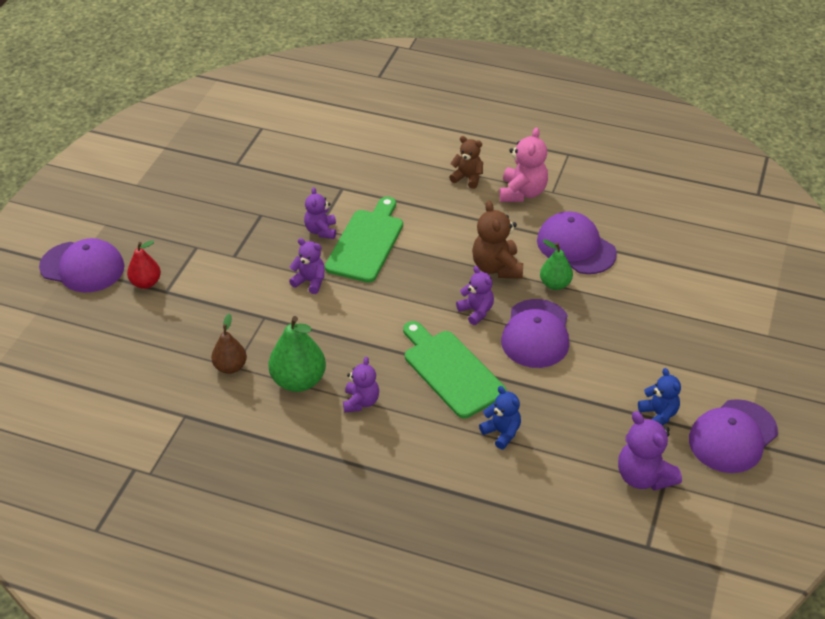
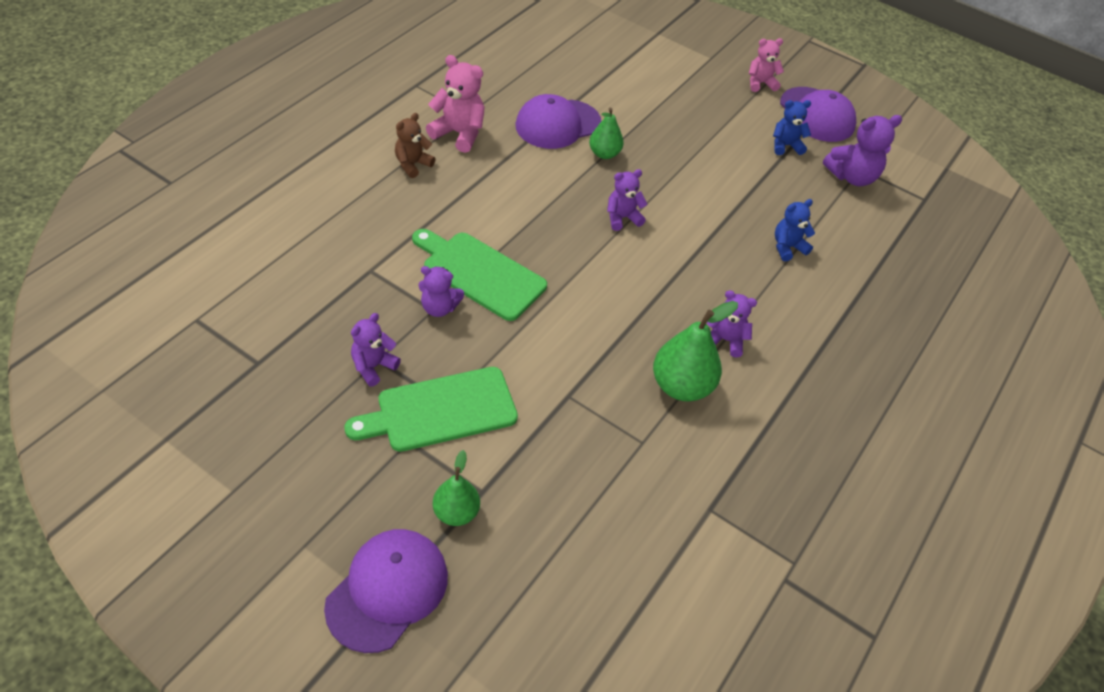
camera: 80 degrees left, 5 degrees up
red pear [127,240,161,289] -> green pear [433,450,480,526]
brown pear [211,313,247,374] -> none
purple teddy bear [289,238,325,294] -> purple teddy bear moved to [351,313,401,386]
green cutting board [403,321,507,419] -> green cutting board moved to [345,367,518,452]
brown teddy bear [472,200,523,278] -> none
purple cap [501,299,569,368] -> none
none -> pink teddy bear [749,38,784,92]

